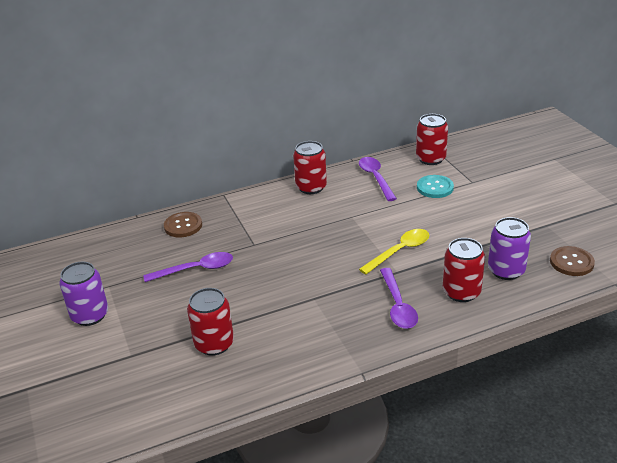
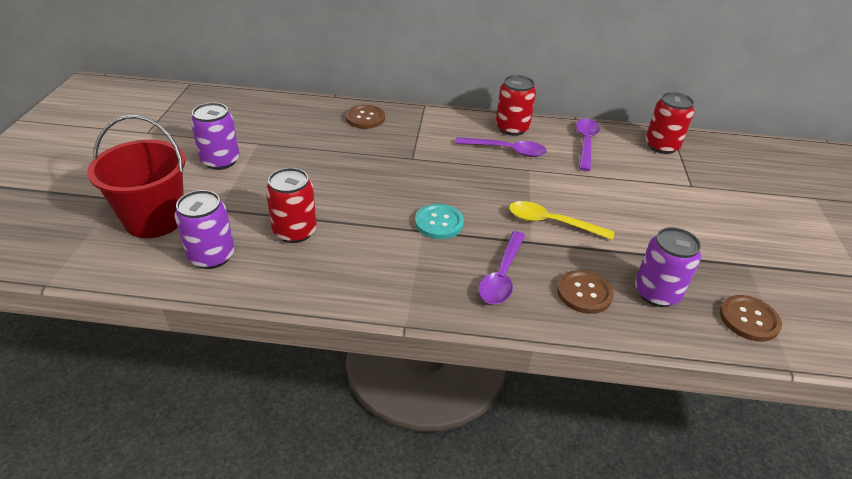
camera: 25 degrees right, 5 degrees up
purple spoon [143,252,233,282] -> purple spoon moved to [455,137,547,157]
yellow spoon [359,229,429,275] -> yellow spoon turned 150 degrees counterclockwise [509,201,615,240]
turquoise button [417,175,454,198] -> turquoise button moved to [415,204,464,239]
red can [443,238,485,302] -> brown button [557,270,614,314]
none -> red bucket [87,115,186,238]
none -> purple can [175,190,235,269]

